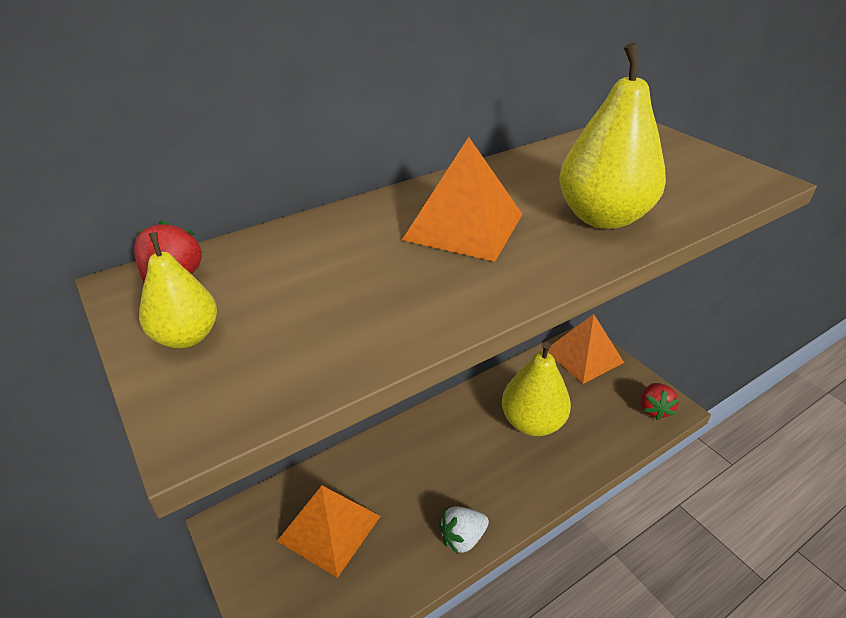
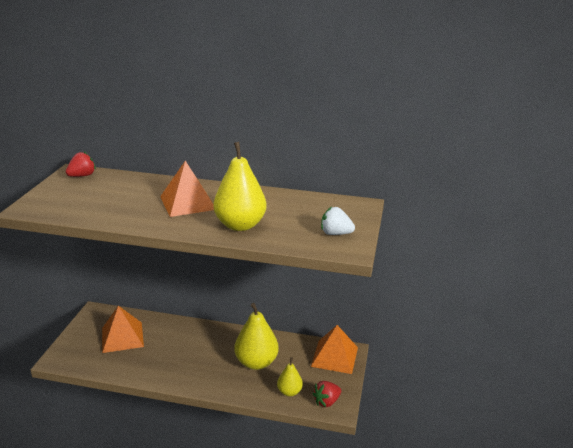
camera: 45 degrees right, 10 degrees down
yellow pear [139,232,217,348] -> yellow pear moved to [277,357,303,397]
white strawberry [439,507,489,554] -> white strawberry moved to [321,207,355,235]

